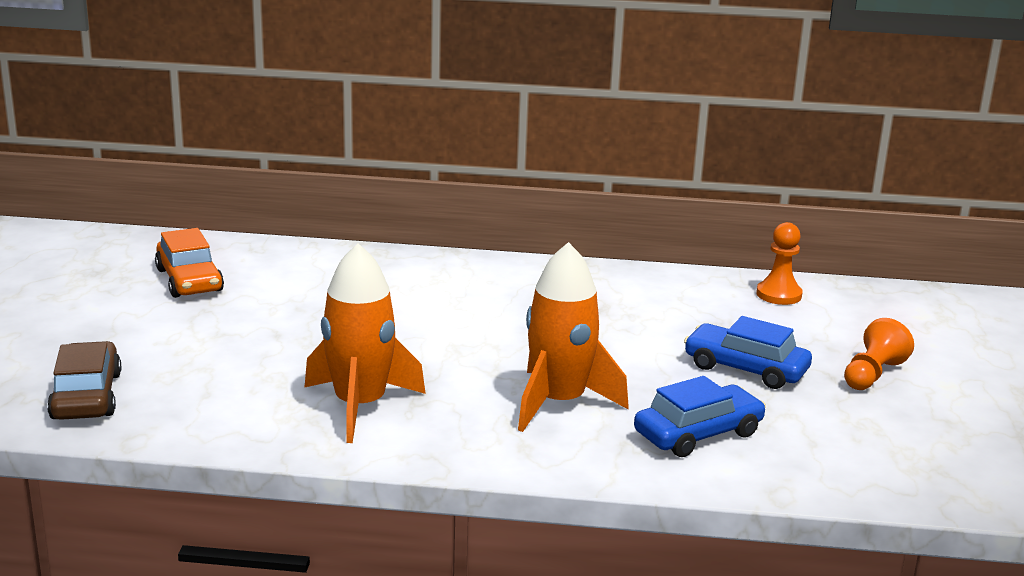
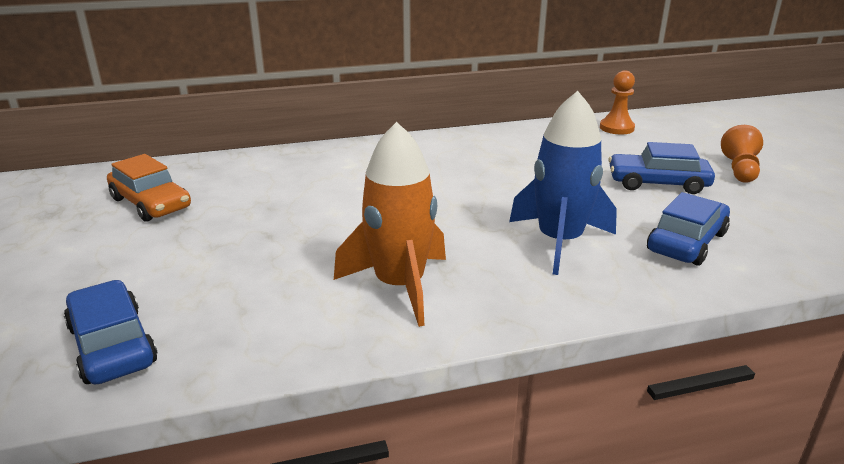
camera: 20 degrees left, 5 degrees up
brown car [47,341,121,420] -> blue car [64,280,158,385]
orange rocket [518,242,629,432] -> blue rocket [509,91,617,275]

